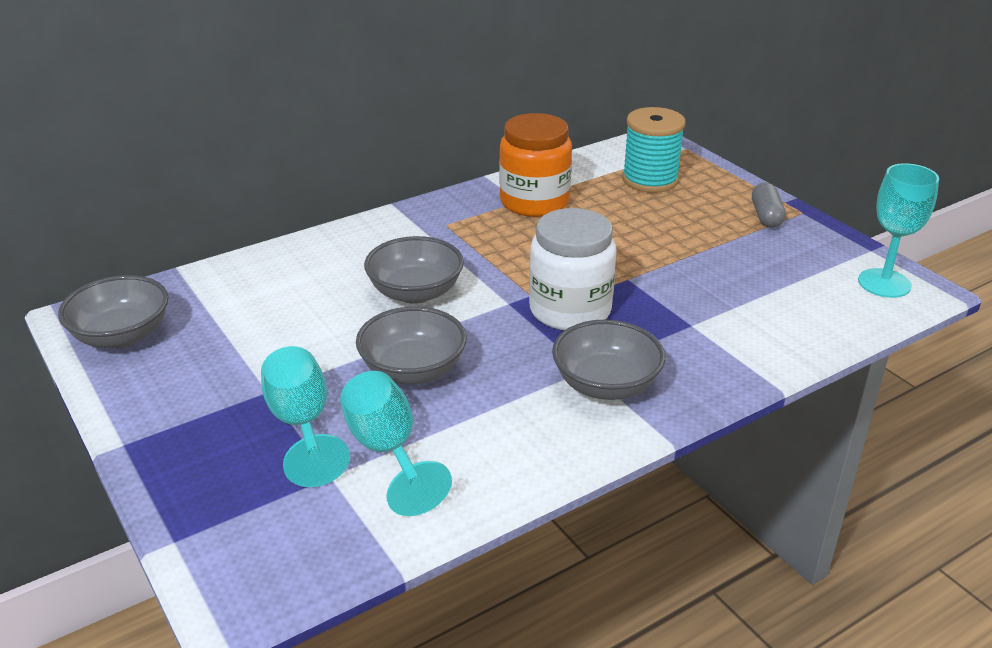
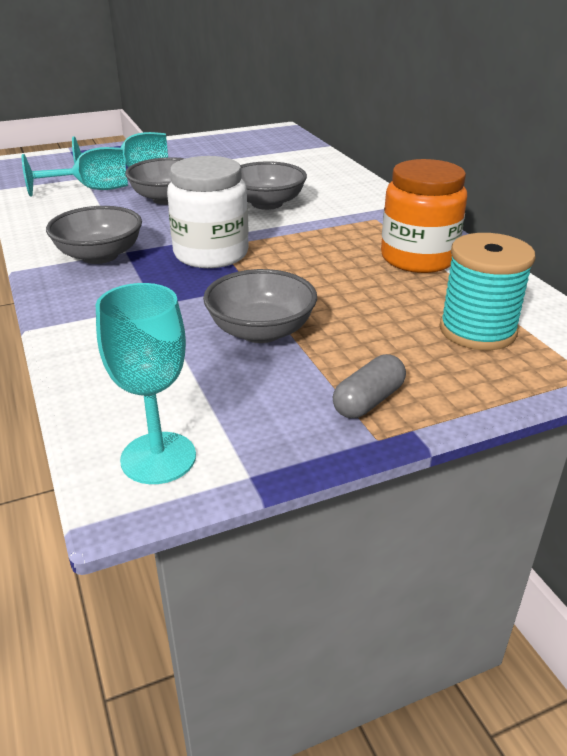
camera: 100 degrees right, 0 degrees up
grey bowl [58,275,169,348] -> grey bowl moved to [203,269,317,343]
grey capsule [752,183,786,228] -> grey capsule turned 60 degrees counterclockwise [333,354,406,418]

